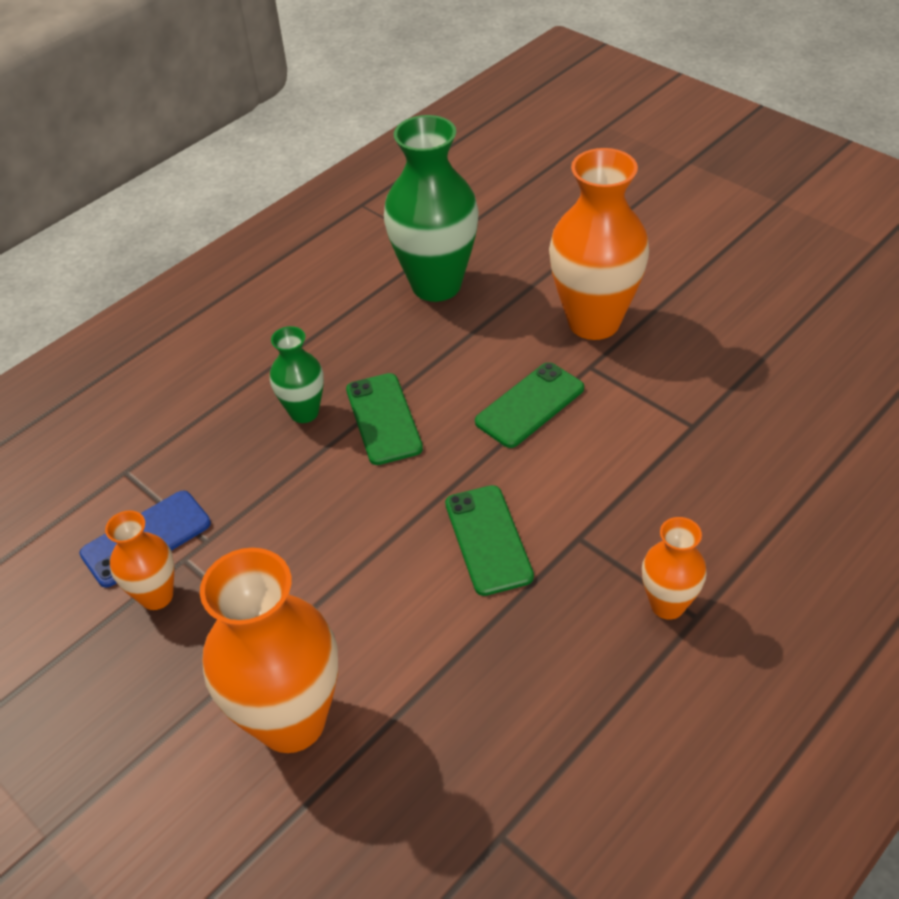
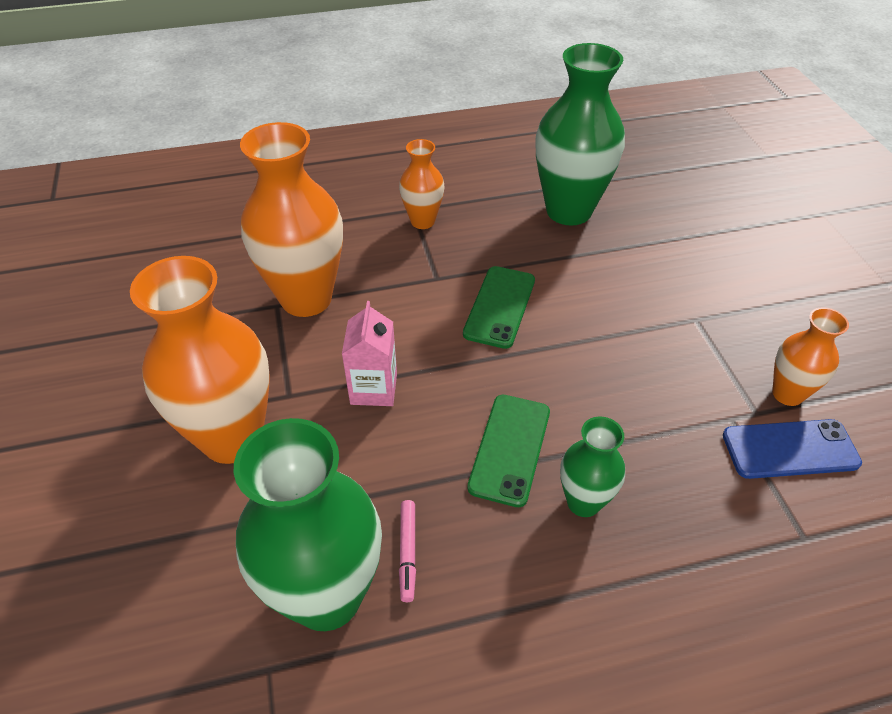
camera: 150 degrees left, 0 degrees up
orange vase [200,548,338,753] -> orange vase moved to [240,122,343,317]
green phone [475,362,584,448] -> pink carton [342,301,397,406]
none -> pink marker [399,500,416,602]
none -> green vase [535,43,625,225]

